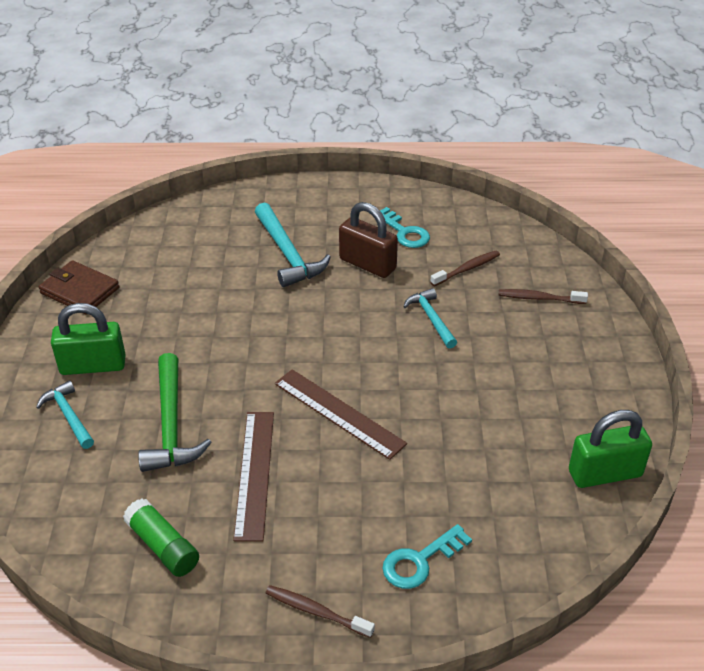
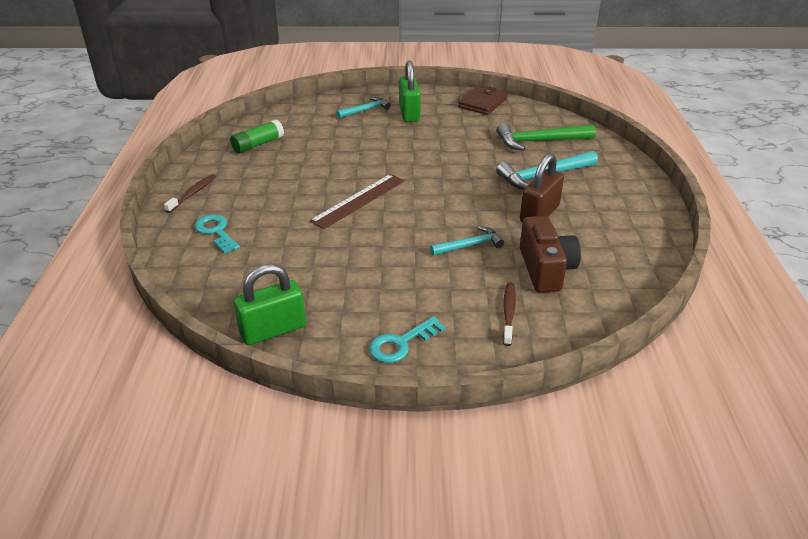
camera: 90 degrees right, 5 degrees down
green hammer [138,353,212,472] -> green hammer moved to [496,123,596,151]
brown ruler [233,412,274,541] -> none
turquoise key [380,207,430,248] -> turquoise key moved to [369,316,445,363]
brown toothbrush [430,251,500,286] -> brown camera [520,216,581,292]
green padlock [569,410,652,488] -> green padlock turned 75 degrees clockwise [233,264,306,345]

